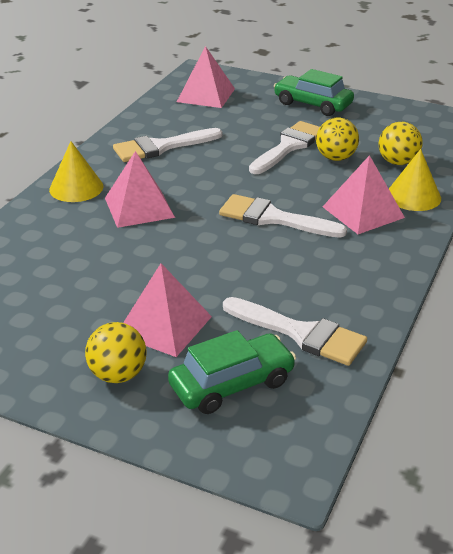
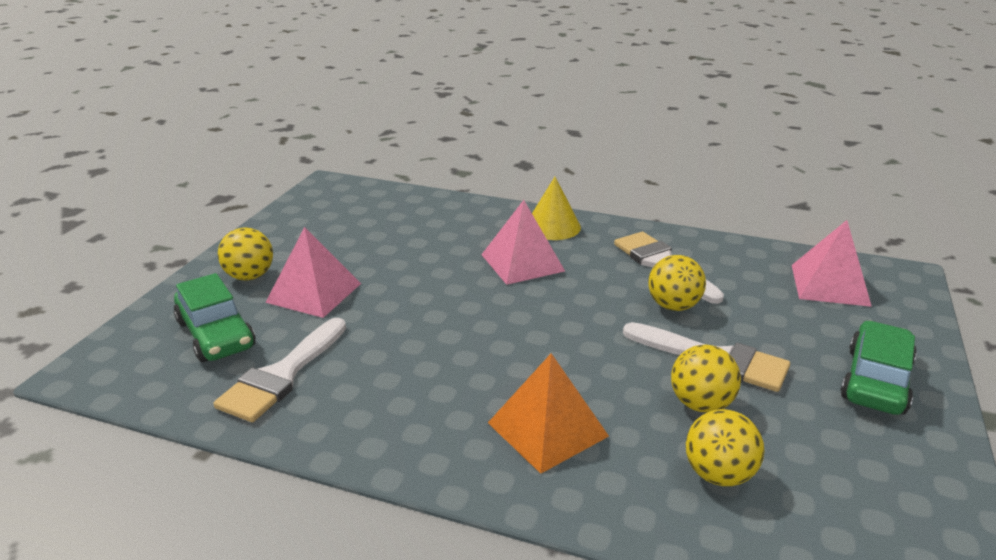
camera: 85 degrees right, 5 degrees down
white brush [219,194,347,238] -> none
pink pyramid [323,155,405,234] -> orange pyramid [488,353,609,474]
yellow cone [389,149,441,211] -> none
none -> yellow ball [648,255,706,311]

